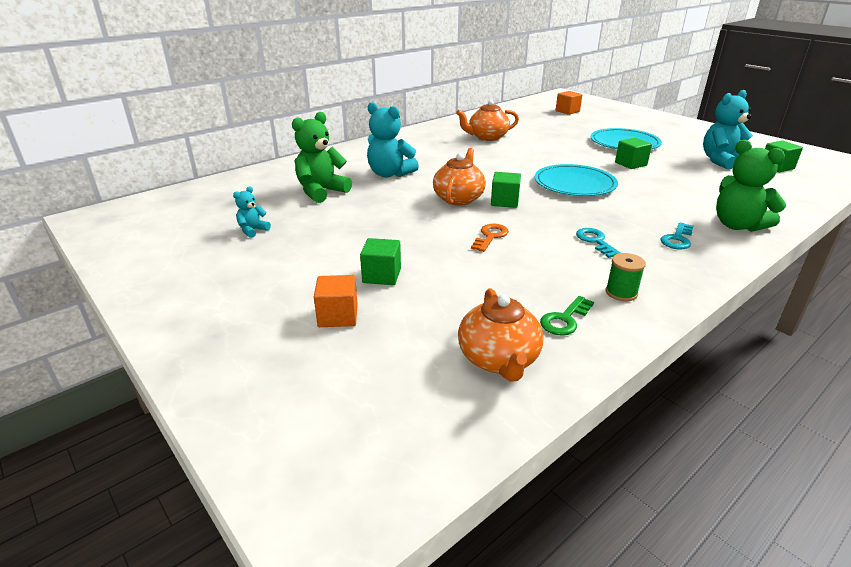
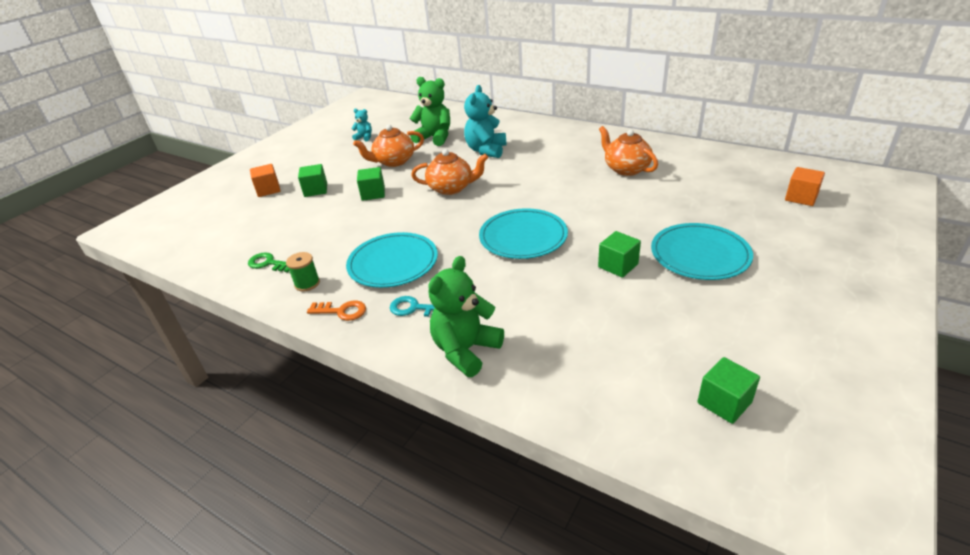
camera: 75 degrees right, 5 degrees up
orange teapot [458,288,544,382] -> orange teapot moved to [353,125,424,167]
orange key [471,224,509,252] -> orange key moved to [307,301,366,321]
green cube [491,172,521,208] -> green cube moved to [357,167,385,201]
turquoise key [576,228,620,258] -> turquoise plate [346,232,438,288]
turquoise teddy bear [703,90,753,169] -> none

